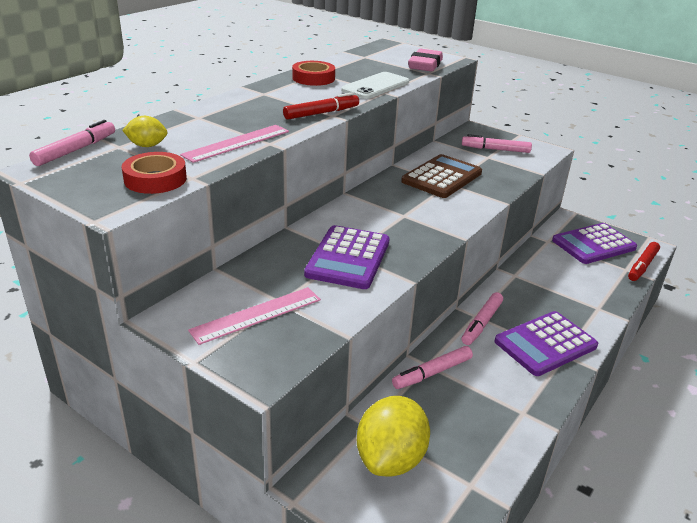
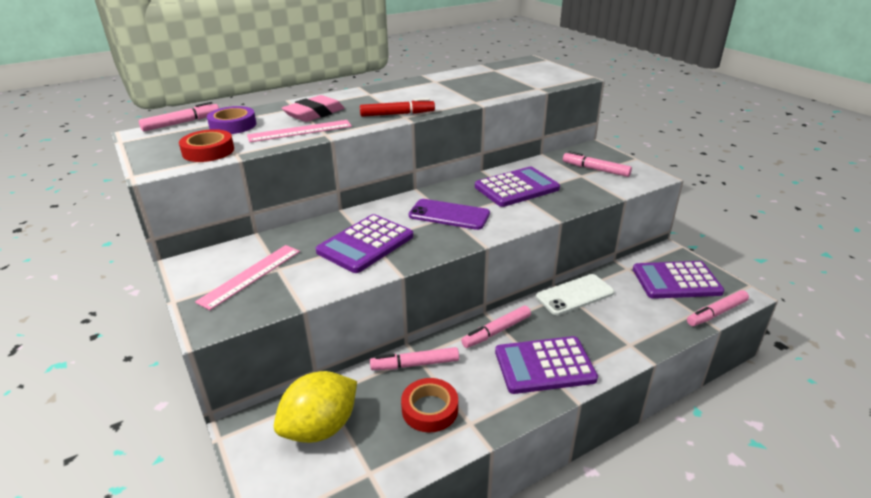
camera: 25 degrees right, 0 degrees up
yellow lemon [122,116,168,147] -> purple tape [207,106,256,134]
pink ruler [188,287,321,345] -> pink ruler turned 45 degrees counterclockwise [195,245,300,310]
red tape [292,61,335,86] -> red tape moved to [401,378,458,432]
white phone [341,72,409,99] -> white phone moved to [536,274,614,315]
brown calculator [401,154,482,198] -> purple calculator [475,167,560,207]
pink eraser [408,49,443,72] -> pink eraser moved to [282,95,344,122]
red marker [628,242,660,281] -> pink marker [687,290,749,326]
none -> purple phone [409,199,490,230]

